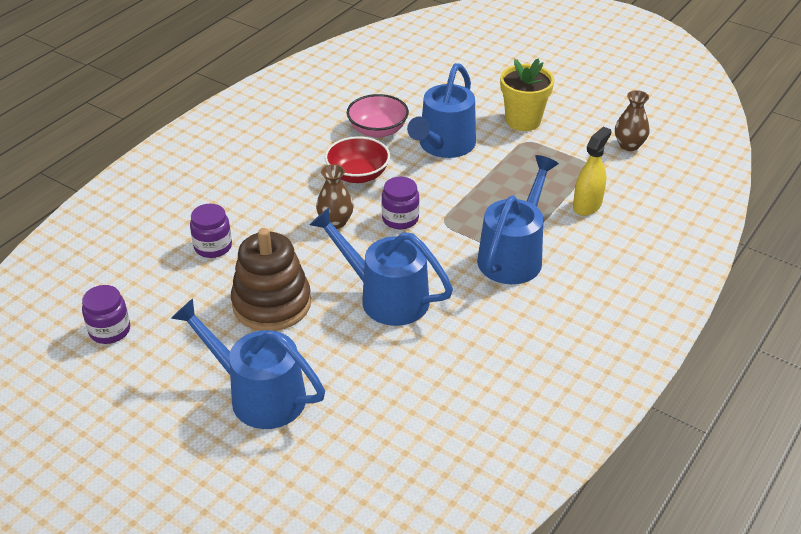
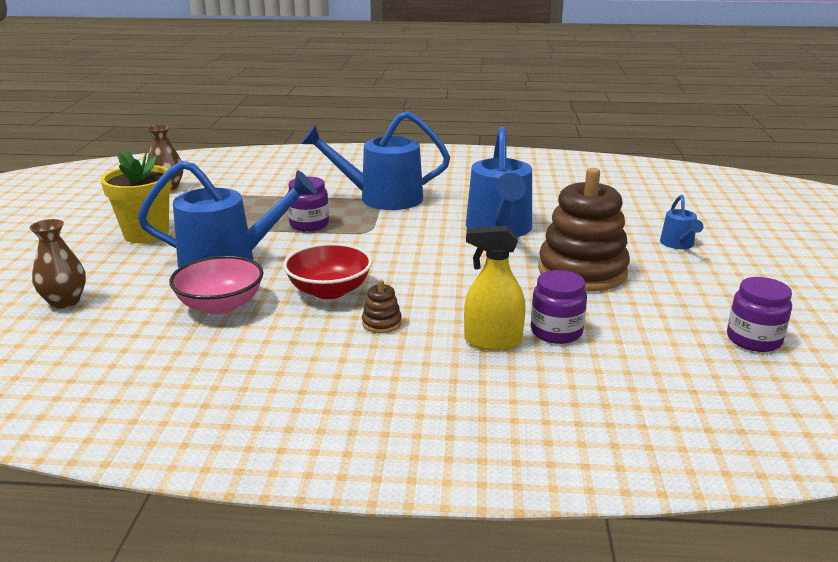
camera: 120 degrees left, 15 degrees down
blue watering can [171,299,325,429] -> blue watering can [660,195,704,249], size x0.47
brown vase [316,164,354,229] -> brown vase moved to [30,219,86,309]
purple jar [382,177,419,229] -> purple jar moved to [287,177,329,231]
yellow spray bottle [573,127,612,216] -> yellow spray bottle moved to [464,226,526,351]
none -> brown stacking toy [362,279,402,333]

